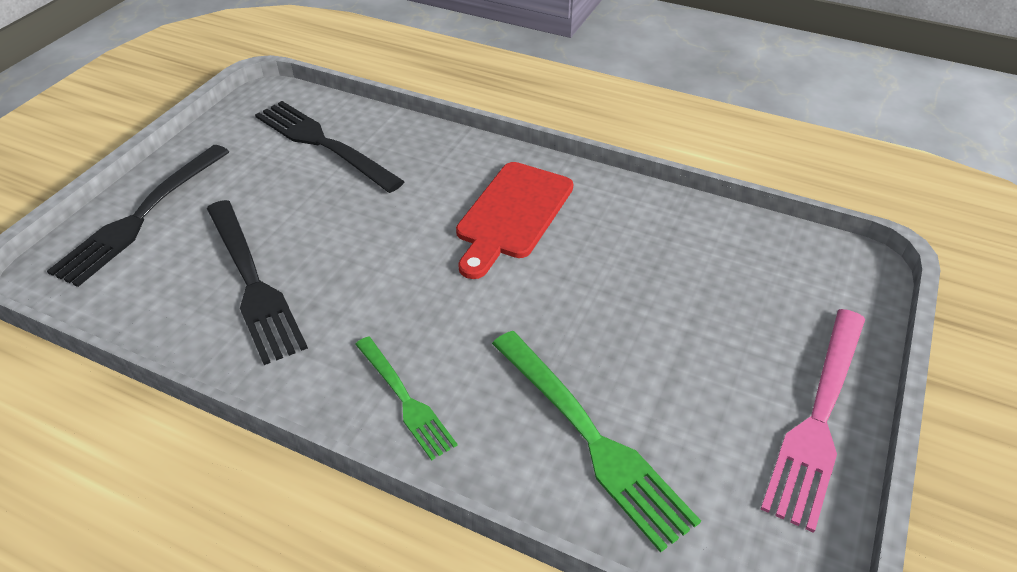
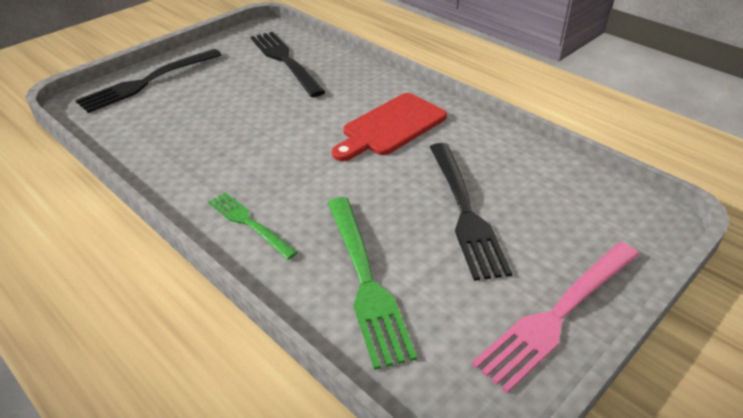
camera: 20 degrees right, 5 degrees down
black fork [207,200,308,365] -> black fork moved to [430,143,512,281]
green fork [355,336,457,461] -> green fork turned 150 degrees clockwise [208,192,298,260]

